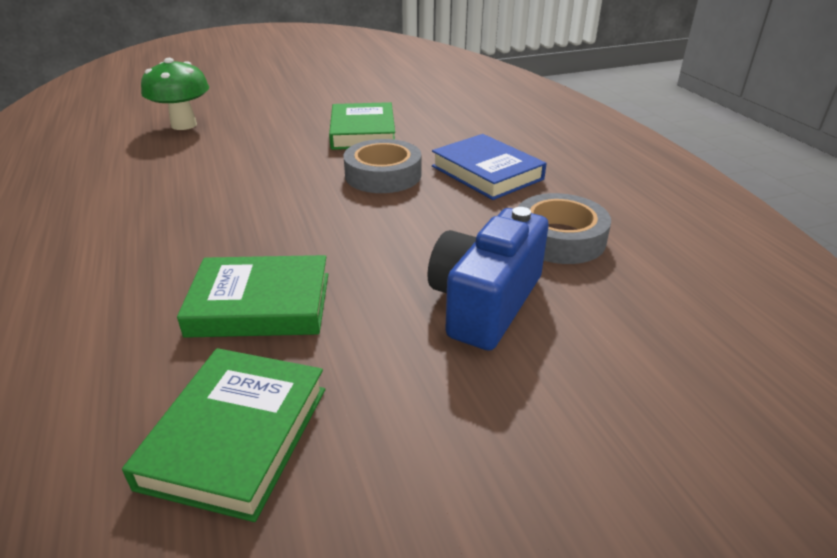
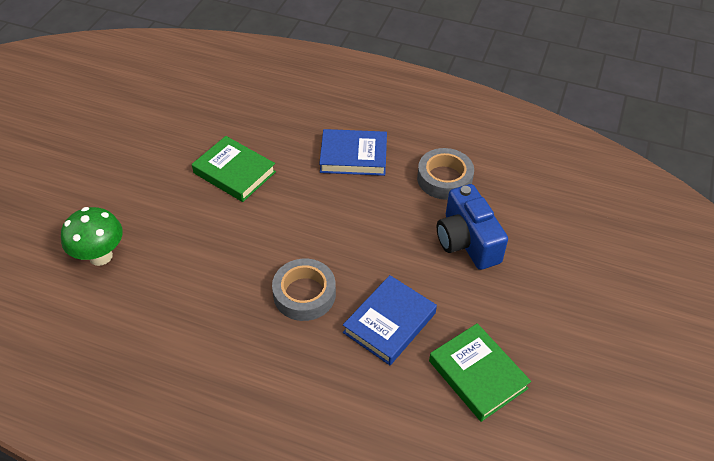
camera: 50 degrees left, 15 degrees up
green book [177,255,328,338] -> blue book [343,275,437,365]
grey tape [343,139,421,193] -> grey tape moved to [272,259,336,321]

